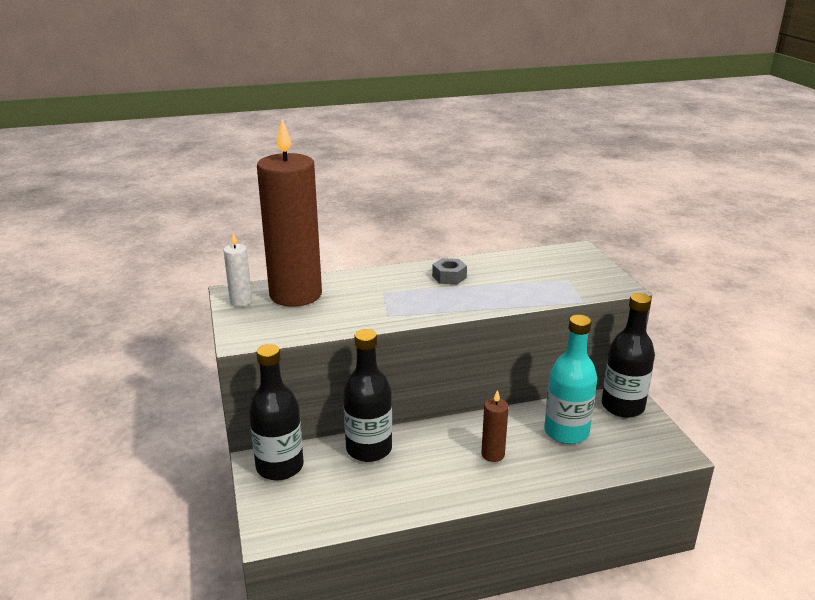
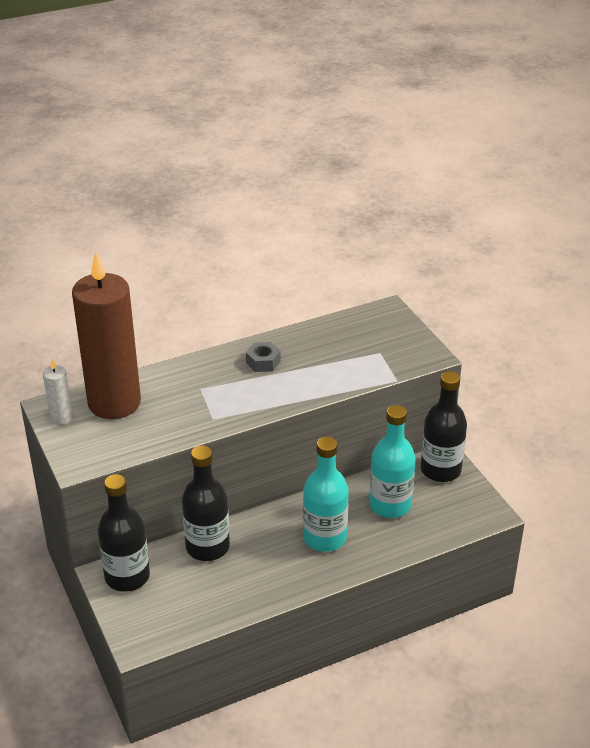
camera: 10 degrees left, 10 degrees up
brown candle [481,390,509,462] -> turquoise bottle [303,437,349,552]

